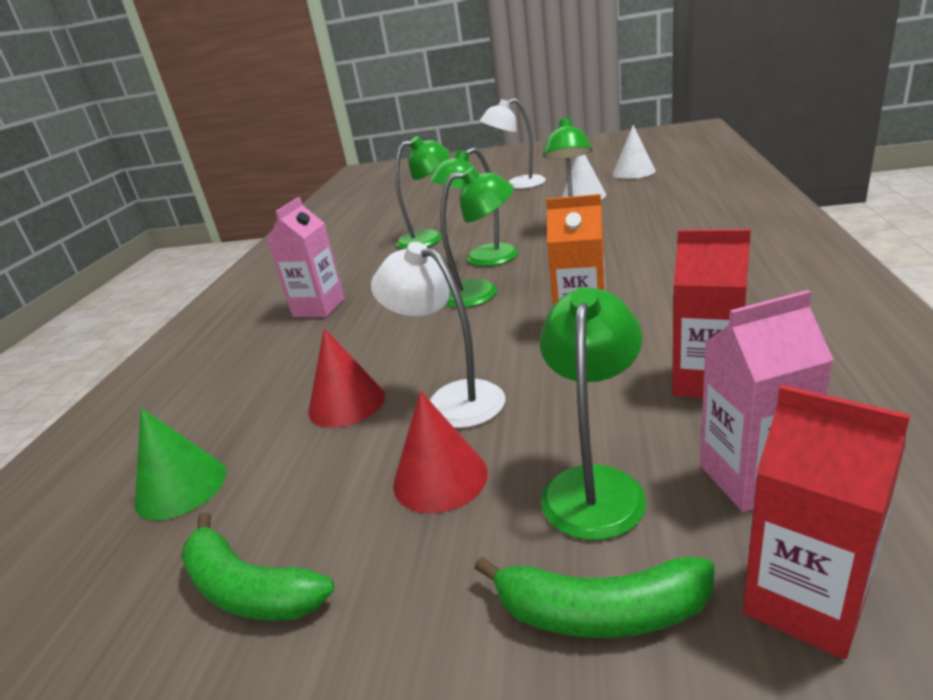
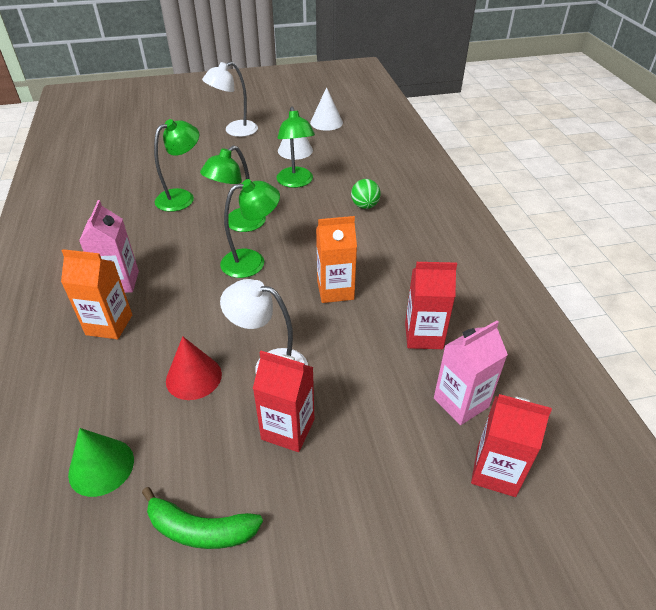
camera: 25 degrees left, 15 degrees up
red cone [393,391,488,513] -> red carton [253,351,314,452]
green banana [474,556,715,638] -> none
green lamp [540,287,647,540] -> none
none -> orange carton [61,249,132,339]
none -> green ball [351,179,381,209]

